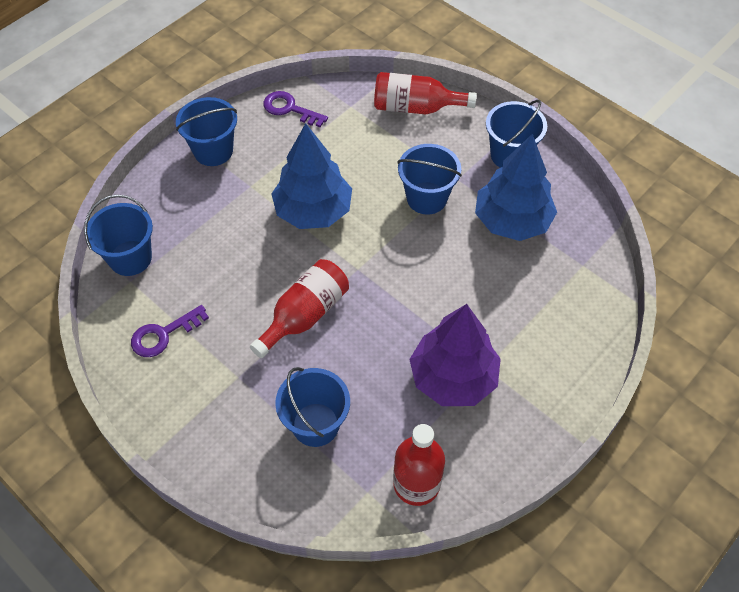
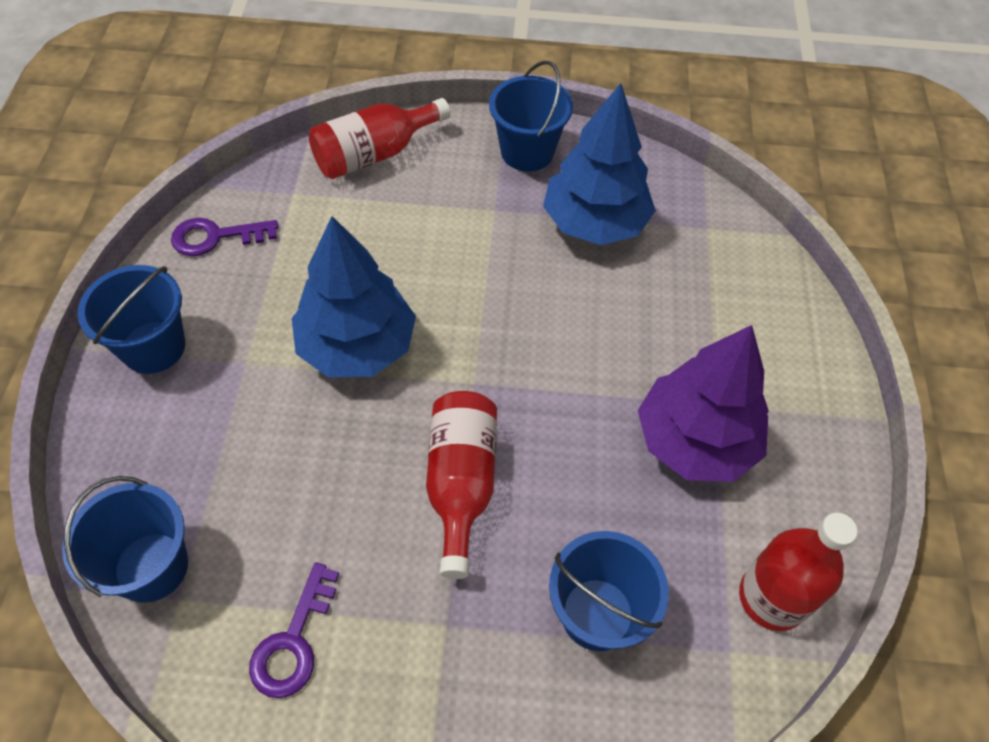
camera: 40 degrees left, 0 degrees up
blue bucket [398,144,462,215] -> none

